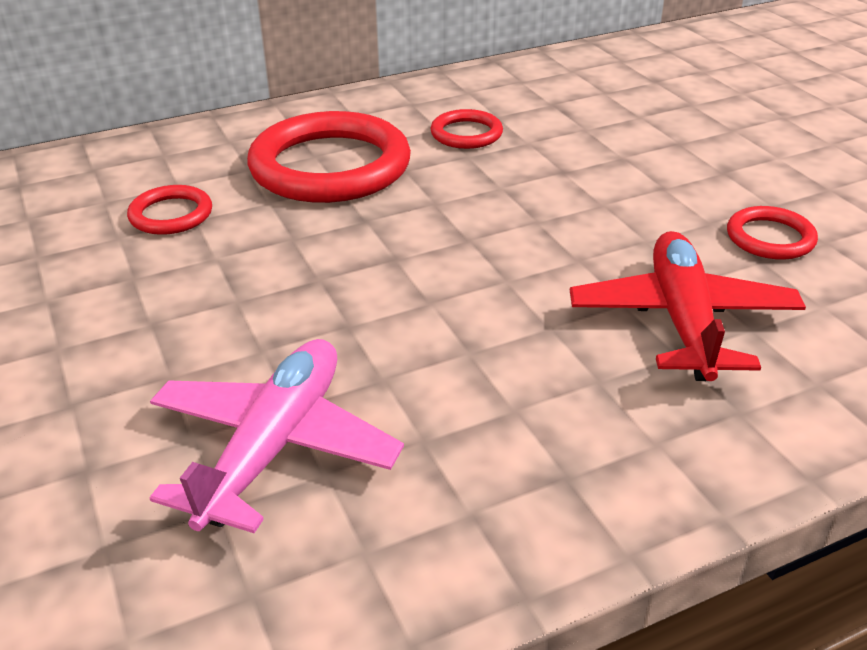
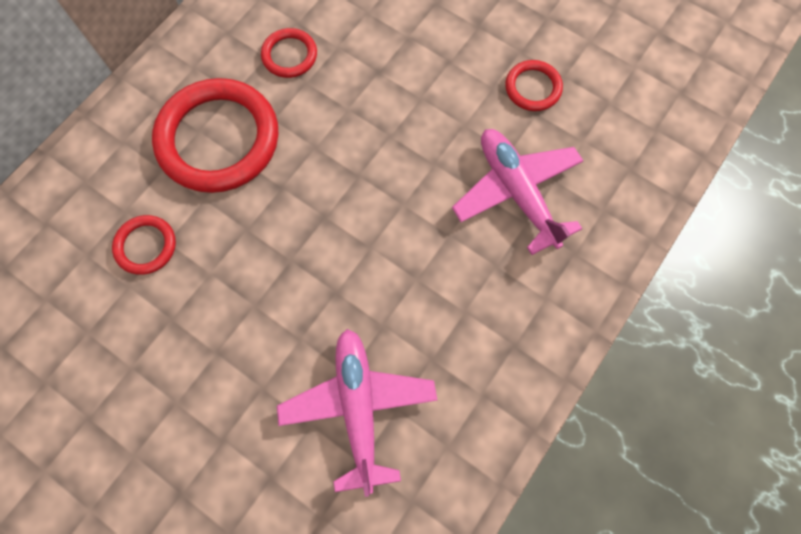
camera: 30 degrees left, 35 degrees up
red plane [570,231,806,381] -> pink plane [452,129,583,255]

